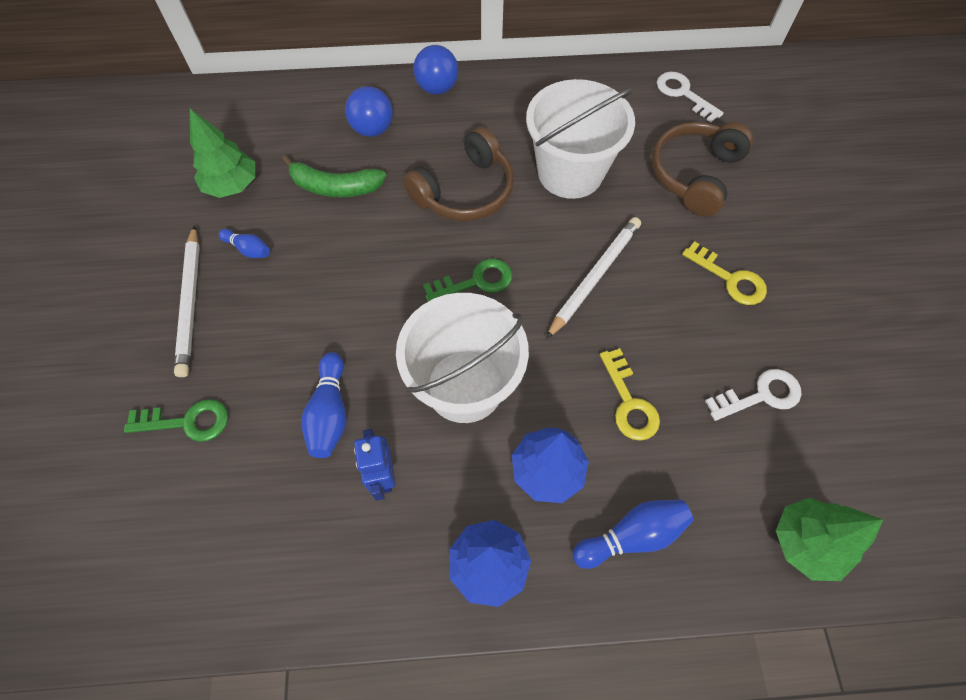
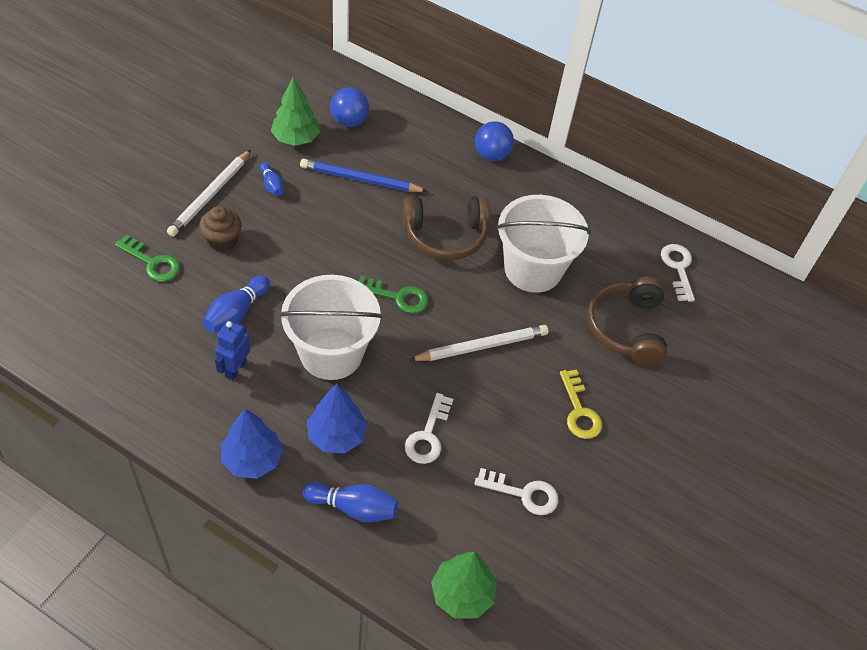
camera: 30 degrees right, 10 degrees down
green banana [282,156,387,197] -> blue pencil [300,159,428,192]
blue ball [345,86,393,137] -> blue ball moved to [330,87,369,127]
yellow key [600,348,660,441] -> white key [405,393,453,464]
brown headphones [652,122,754,216] -> brown headphones turned 60 degrees counterclockwise [587,276,667,366]
none -> brown cupcake [199,206,242,252]

